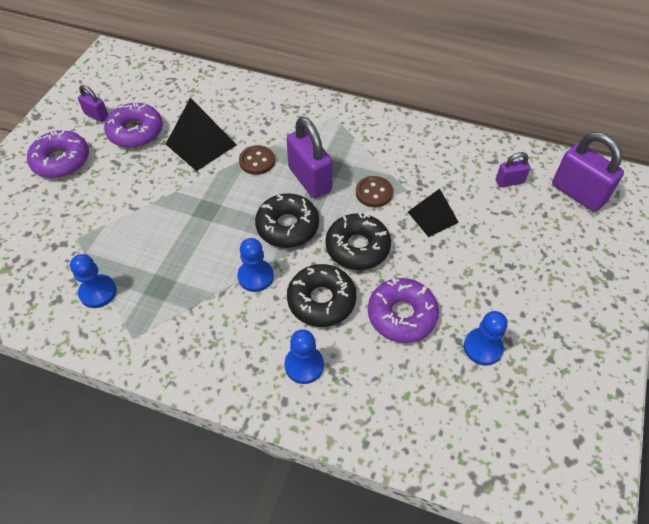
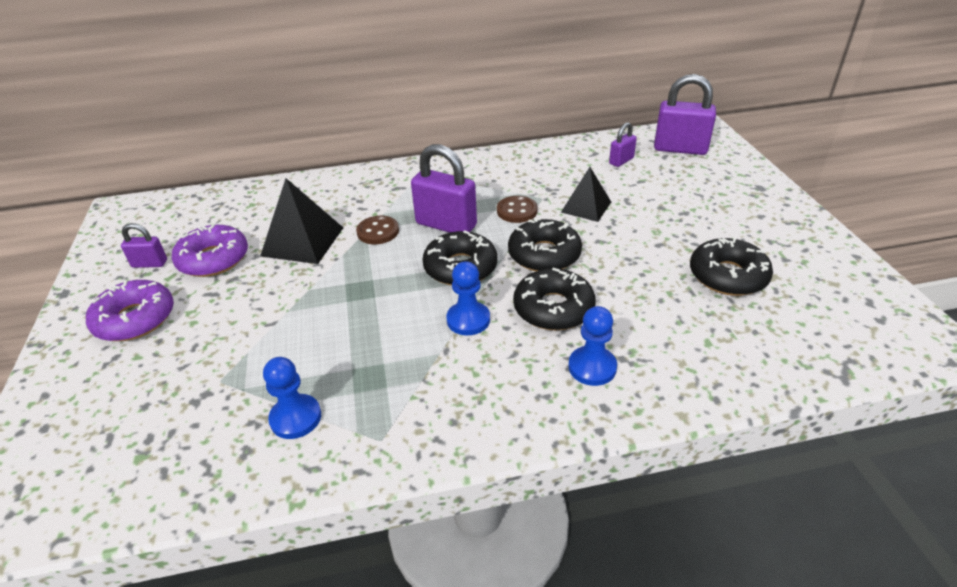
camera: 30 degrees left, 15 degrees down
purple donut [368,278,439,343] -> none
blue pawn [464,311,507,366] -> black donut [690,238,773,296]

